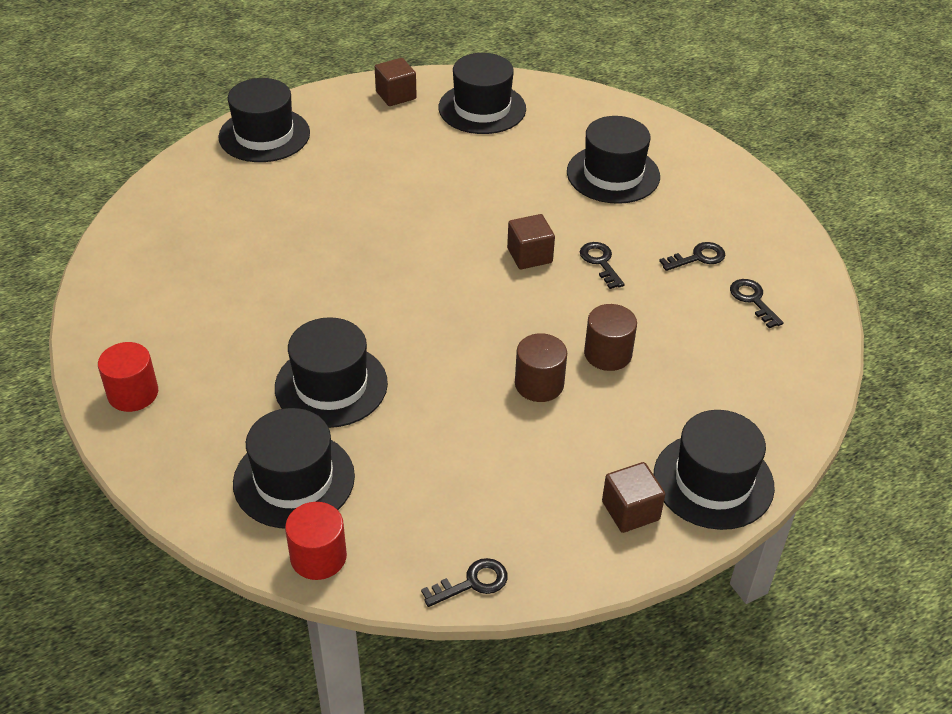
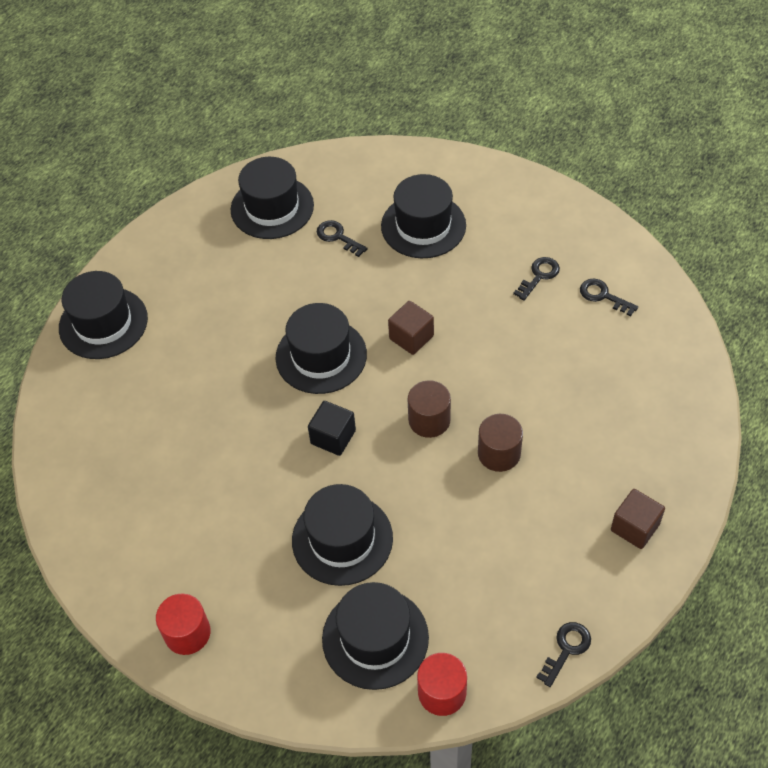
camera: 25 degrees left, 10 degrees up
brown cube [375,58,417,106] -> none
black key [580,242,625,289] -> black key moved to [317,220,368,257]
brown cylinder [584,304,637,371] -> brown cylinder moved to [408,380,451,438]
black hat [654,410,775,530] -> black hat moved to [275,303,367,394]
none -> black cube [308,401,356,456]

